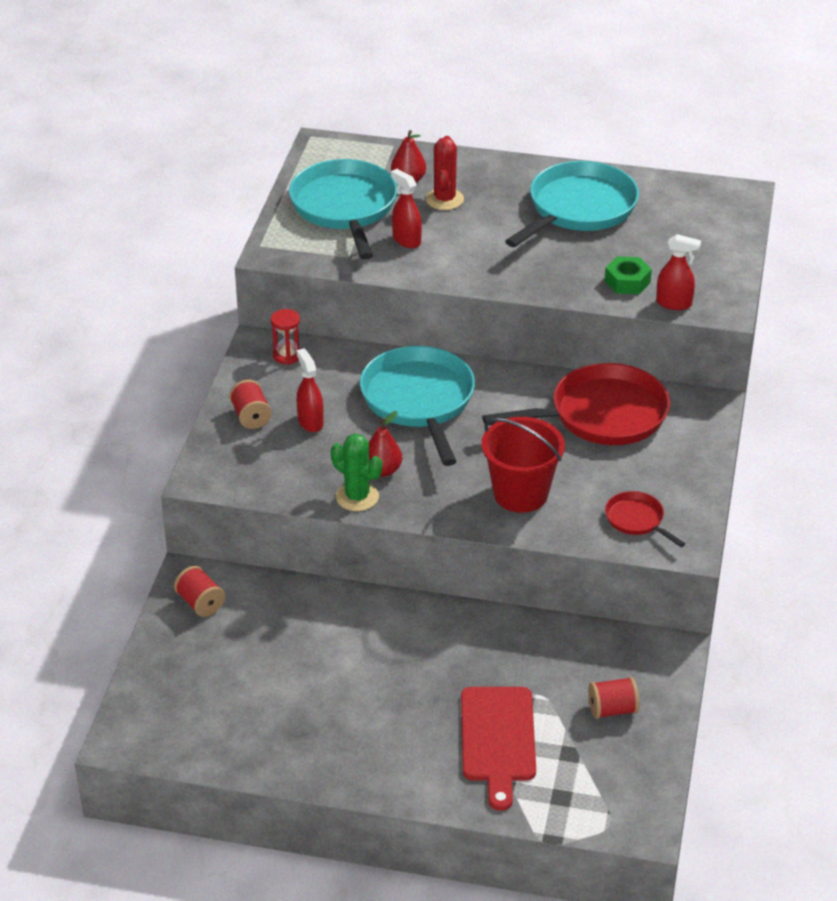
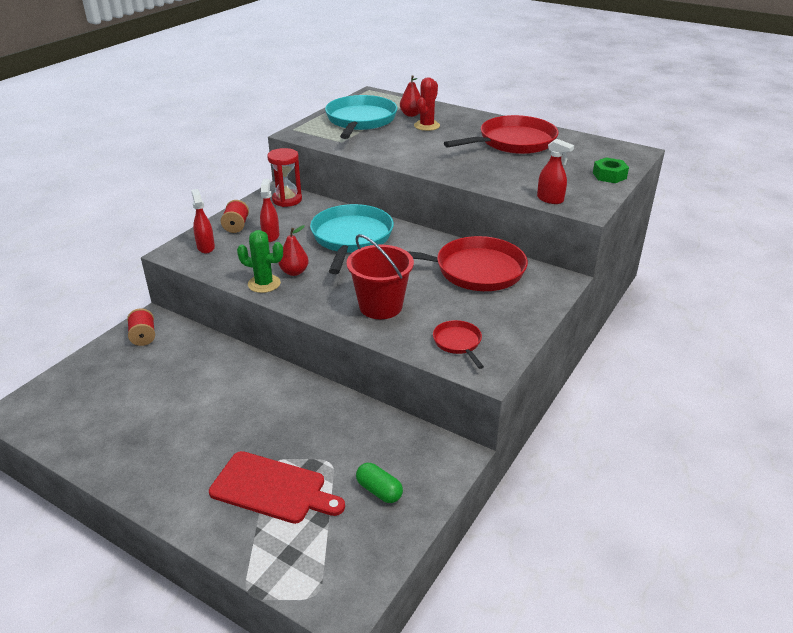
camera: 20 degrees right, 5 degrees down
red hourglass [271,309,301,365] -> red hourglass [267,148,302,207], size x1.51
green cactus [331,433,382,511] -> green cactus turned 45 degrees counterclockwise [237,230,283,293]
red spray bottle [391,169,422,248] -> red spray bottle moved to [191,189,215,253]
red cutting board [461,687,536,811] -> red cutting board turned 90 degrees counterclockwise [209,451,345,524]
turquoise pan [505,161,639,247] -> red pan [444,115,559,154]
red spool [588,677,639,719] -> green capsule [356,463,403,503]
green nut [605,256,652,294] -> green nut moved to [593,158,629,183]

